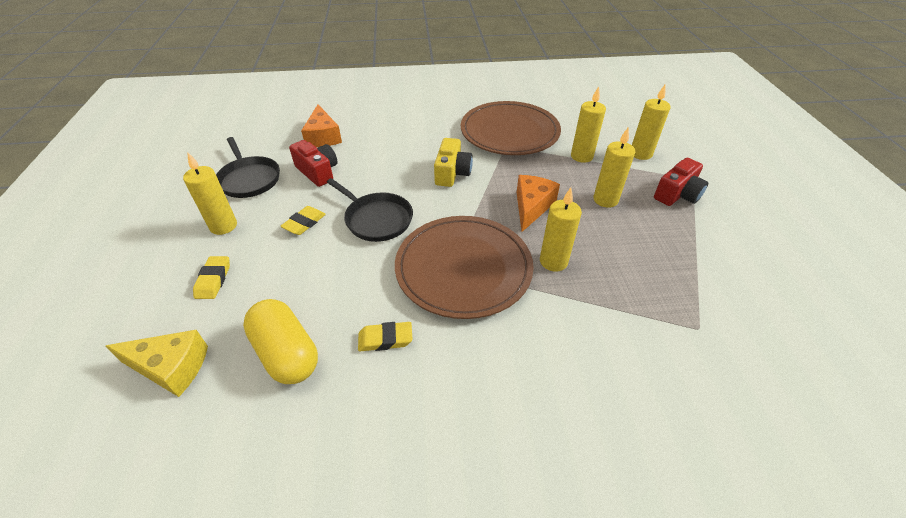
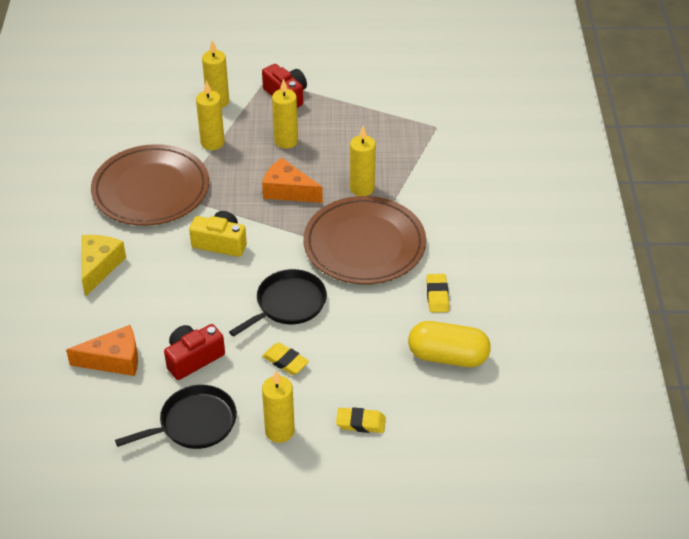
camera: 85 degrees left, 0 degrees up
yellow cheese [106,330,208,397] -> yellow cheese moved to [82,235,126,297]
yellow capsule [243,299,318,384] -> yellow capsule turned 45 degrees clockwise [408,321,491,367]

